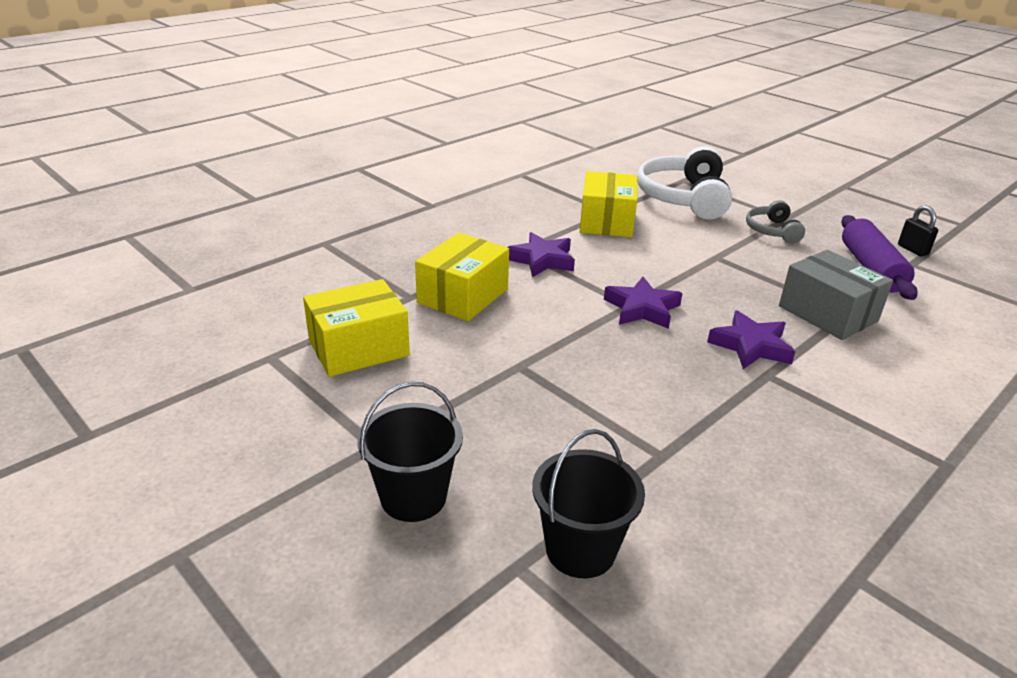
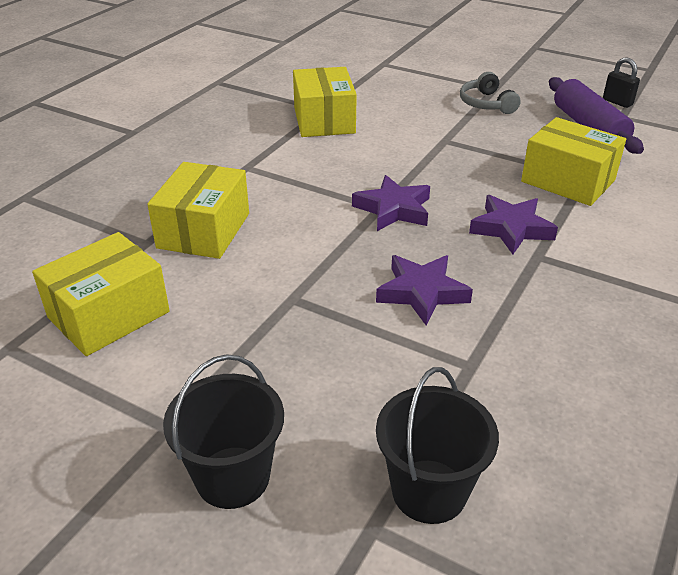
camera: 15 degrees left, 5 degrees up
purple star [507,232,575,277] -> purple star moved to [376,255,473,325]
white headphones [637,146,732,220] -> none
grey box [779,250,893,340] -> yellow box [521,117,626,206]

